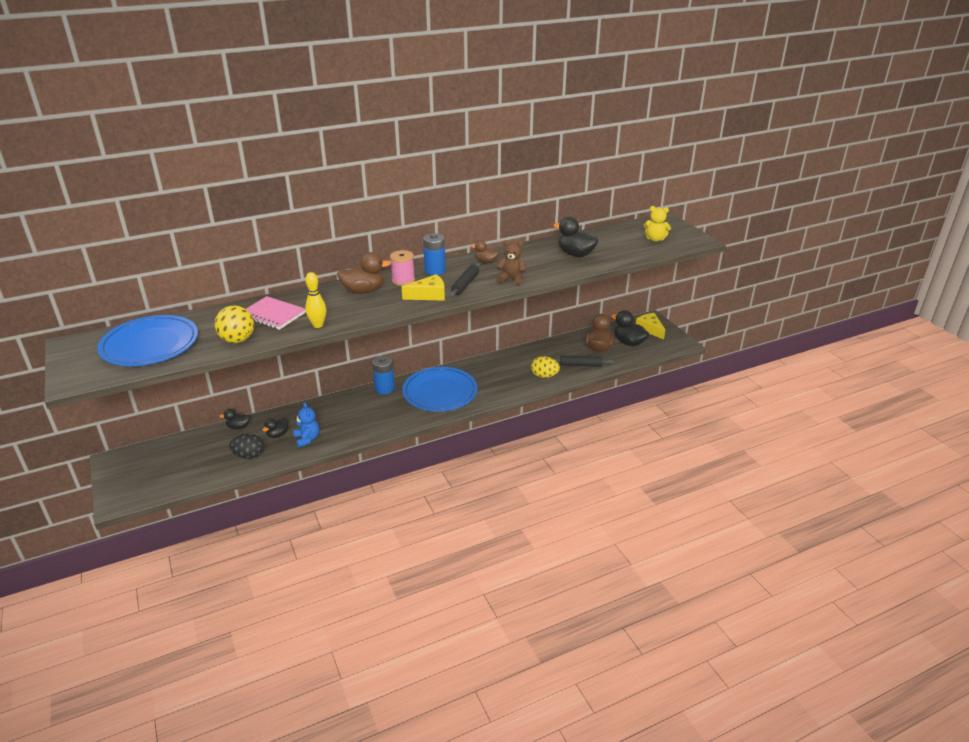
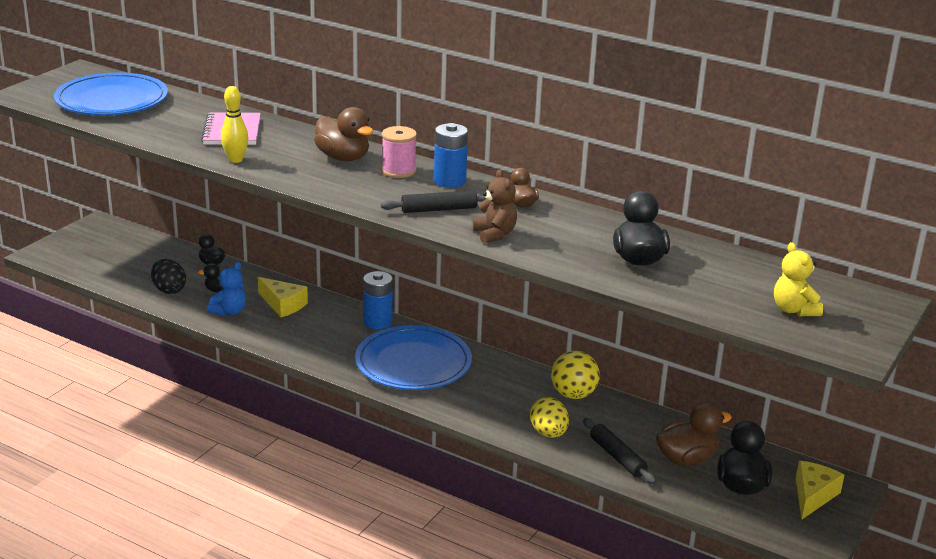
camera: 55 degrees right, 5 degrees down
yellow ball [215,306,254,343] -> yellow ball moved to [551,351,600,399]
yellow cheese [402,274,445,301] -> yellow cheese moved to [258,277,308,317]

